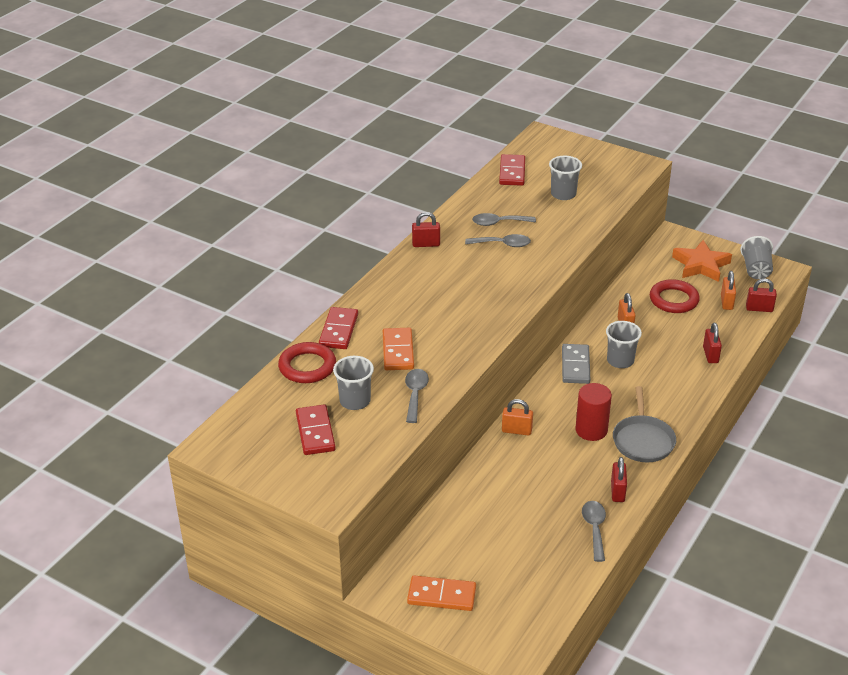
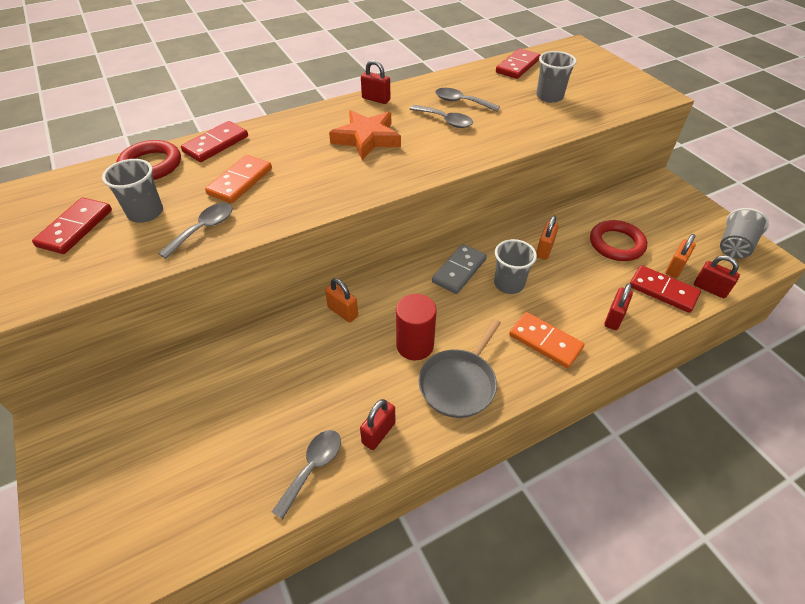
camera: 30 degrees right, 10 degrees up
orange domino [407,575,476,611] -> orange domino moved to [509,312,584,368]
orange star [672,240,732,282] -> orange star moved to [329,110,401,160]
none -> red domino [630,265,701,313]

